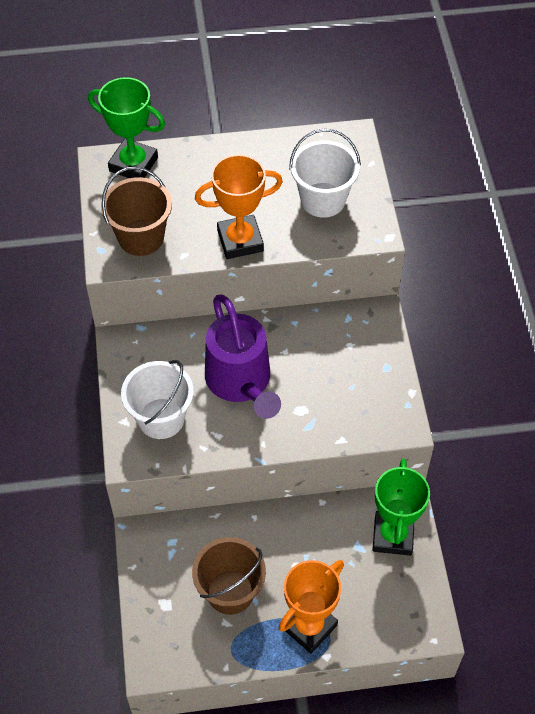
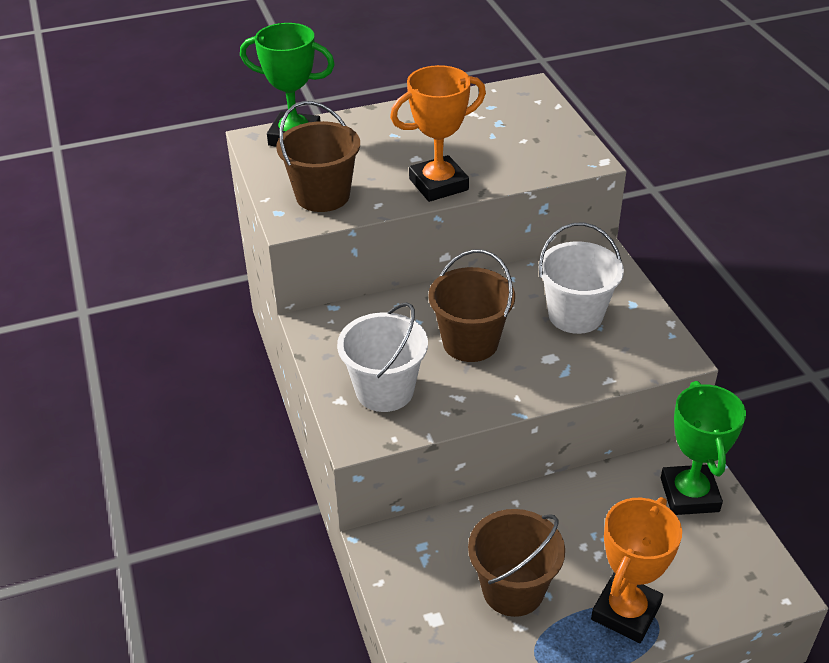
camera: 10 degrees left, 15 degrees down
purple watering can [205,295,281,419] -> brown bucket [428,249,515,362]
white bucket [289,129,361,218] -> white bucket moved to [538,222,624,334]

